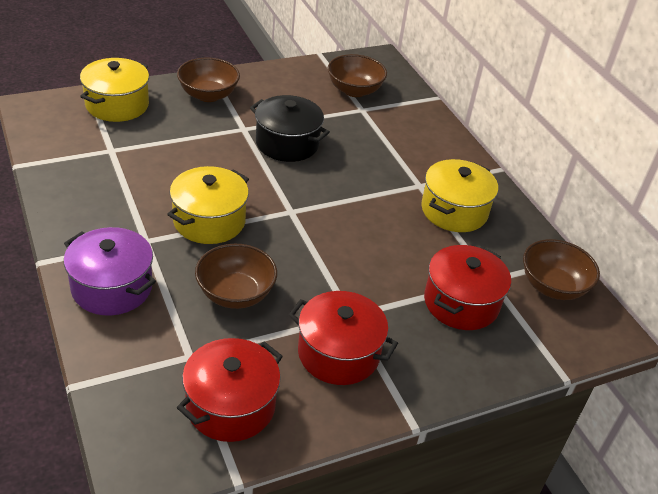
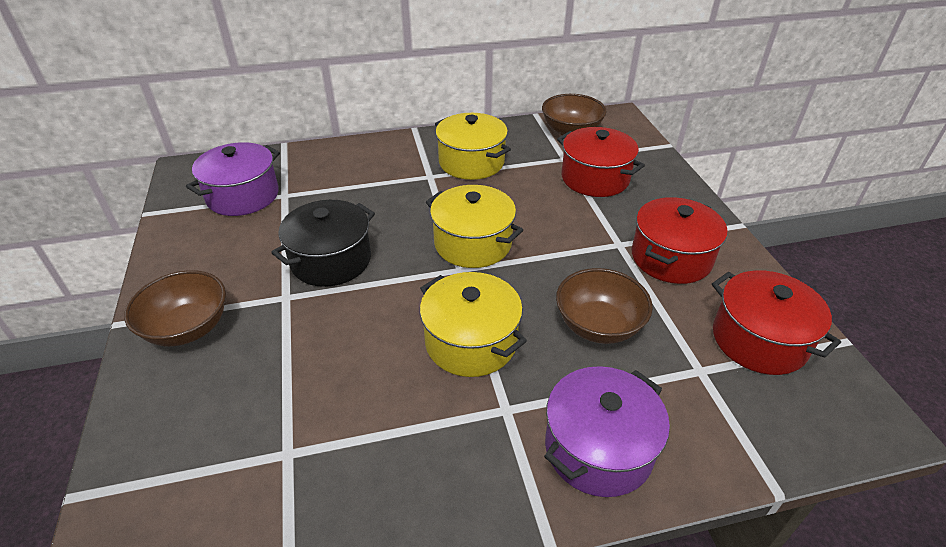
camera: 75 degrees left, 0 degrees up
yellow pot [80,58,149,122] -> yellow pot moved to [426,185,523,268]
brown bowl [328,54,387,97] -> purple pot [186,142,280,216]

